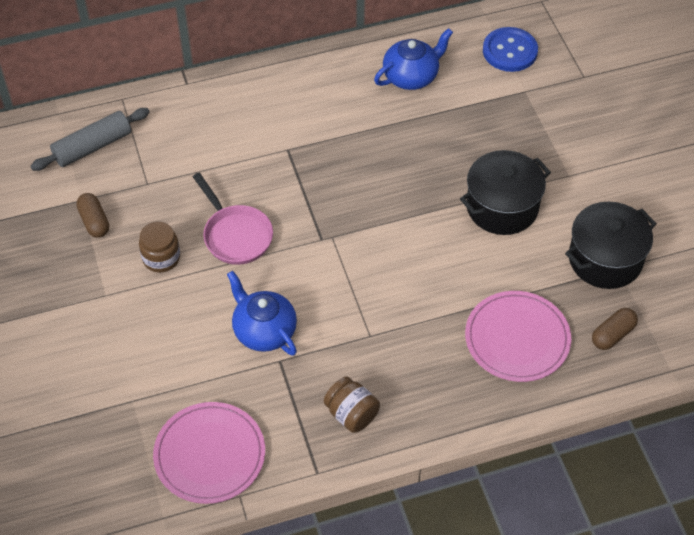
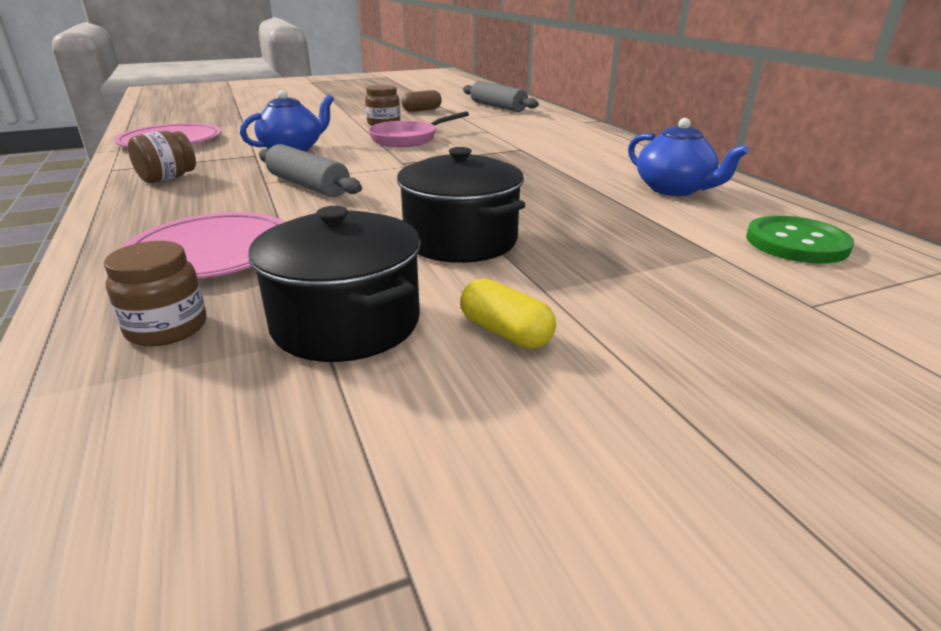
camera: 85 degrees right, 25 degrees down
blue button [483,27,538,72] -> green button [746,216,854,264]
brown capsule [592,308,638,350] -> brown jar [104,241,206,346]
none -> grey rolling pin [259,144,362,197]
none -> yellow capsule [461,278,556,349]

